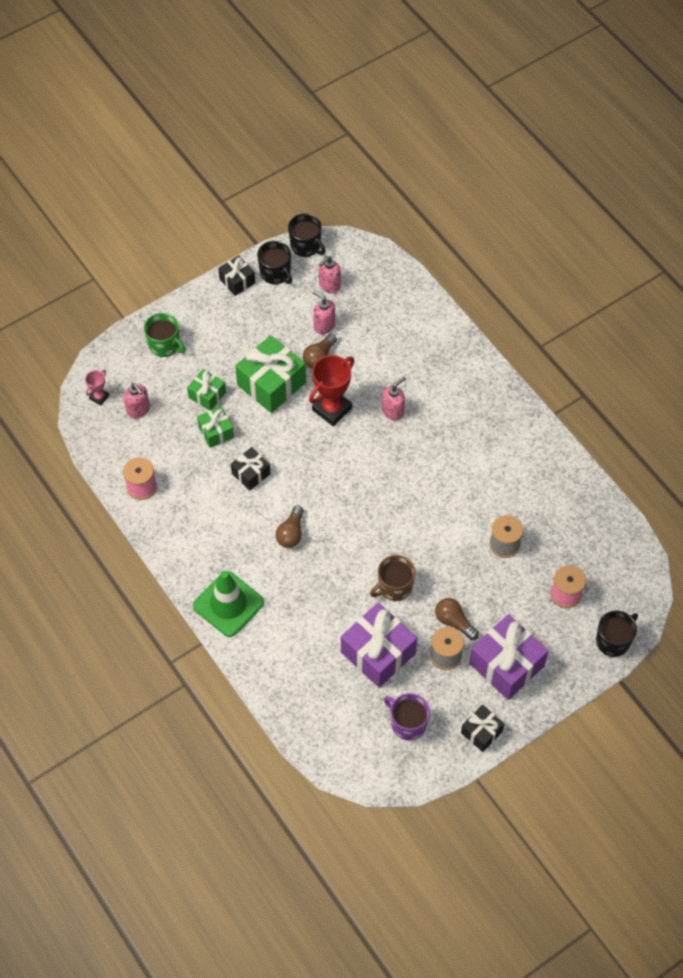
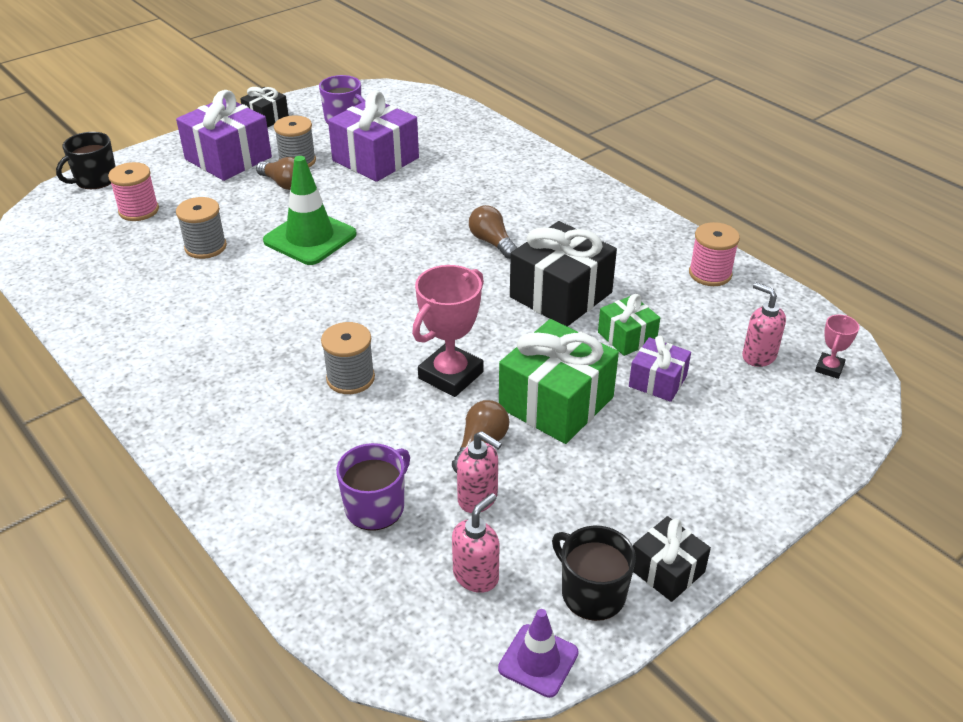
camera: 175 degrees right, 20 degrees down
green mug [144,313,185,357] -> none
green gift [187,369,226,411] -> purple gift [629,336,691,402]
green traffic cone [193,570,264,637] -> green traffic cone moved to [263,156,357,265]
black gift [231,447,271,491] -> black gift [510,221,617,327], size x1.83
brown light bulb [276,506,304,548] -> brown light bulb turned 45 degrees counterclockwise [469,205,518,259]
black mug [288,214,326,257] -> purple traffic cone [498,609,579,698]
red trophy [309,355,354,426] -> pink trophy [412,265,484,397]
brown mug [370,555,415,601] -> none
pink soap dispenser [382,377,406,421] -> grey spool [321,322,375,394]
none -> purple mug [336,443,410,530]

